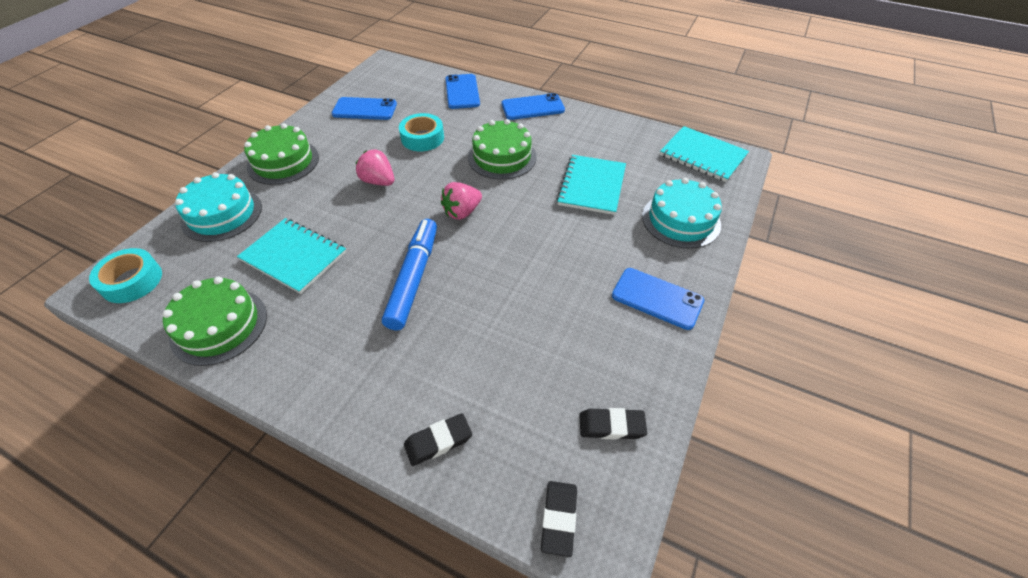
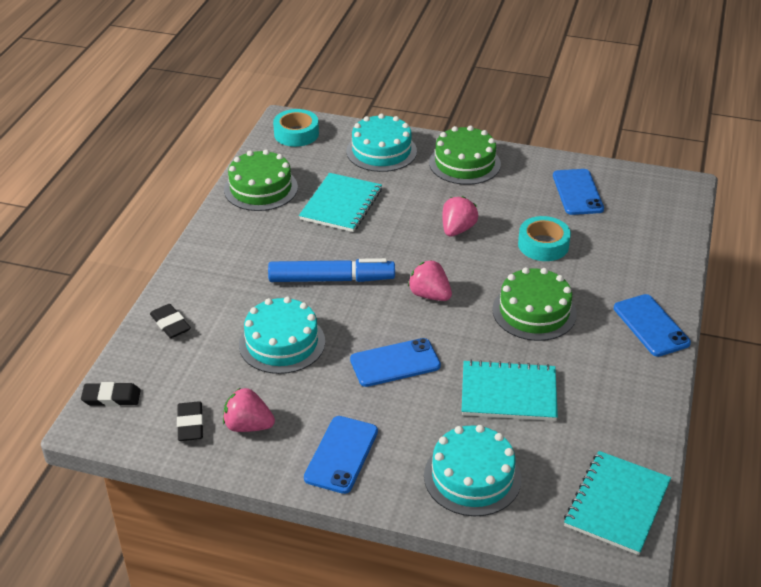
camera: 80 degrees right, 10 degrees down
blue phone [445,74,480,109] -> blue phone moved to [350,338,441,387]
none -> pink strawberry [223,388,275,432]
none -> turquoise cake [239,297,325,374]

